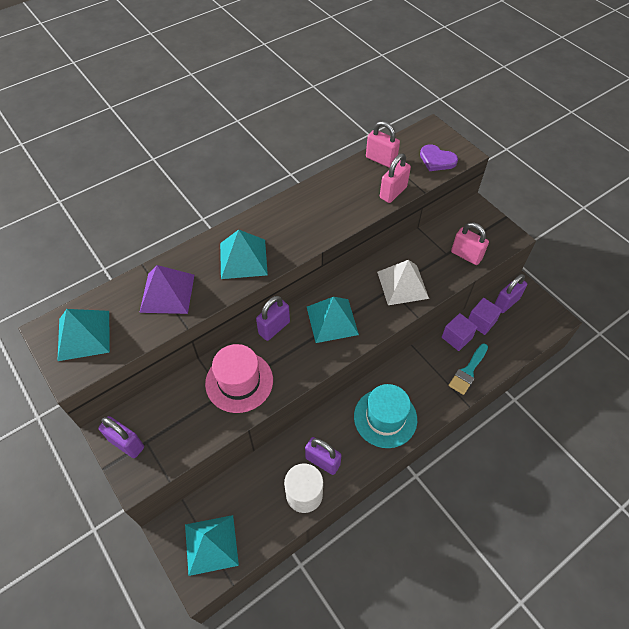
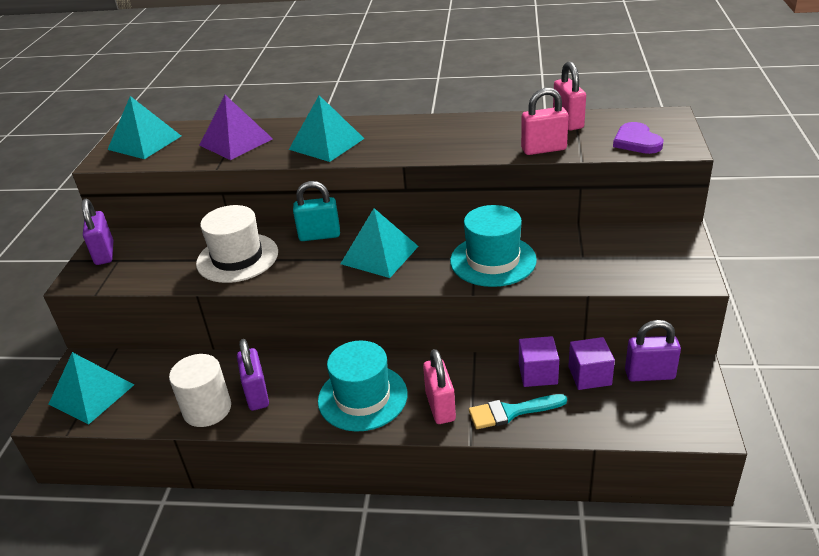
camera: 45 degrees right, 20 degrees down
pink hat [205,344,273,413] -> white hat [196,205,278,283]
purple padlock [256,296,290,341] -> turquoise padlock [293,181,340,241]
white pyramid [377,260,429,305] -> turquoise hat [450,205,537,287]
pink padlock [451,223,489,265] -> pink padlock moved to [423,349,456,424]

